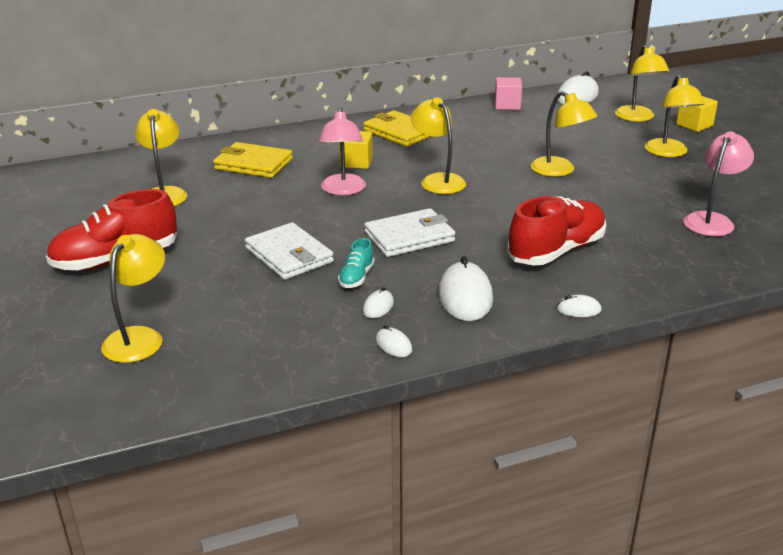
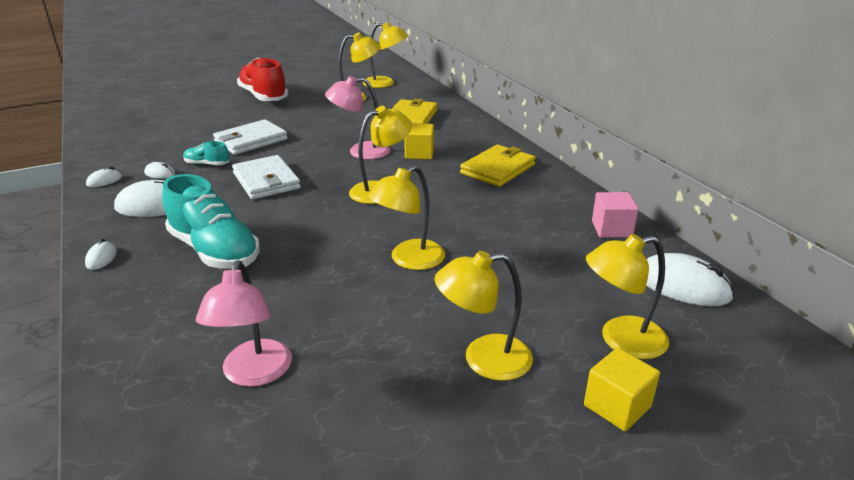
camera: 85 degrees right, 0 degrees up
yellow lamp [101,234,165,363] -> yellow lamp moved to [363,22,408,88]
red shoe [507,196,606,266] -> turquoise shoe [162,174,260,269]
pink lamp [684,131,754,236] -> pink lamp turned 60 degrees clockwise [196,261,292,387]

